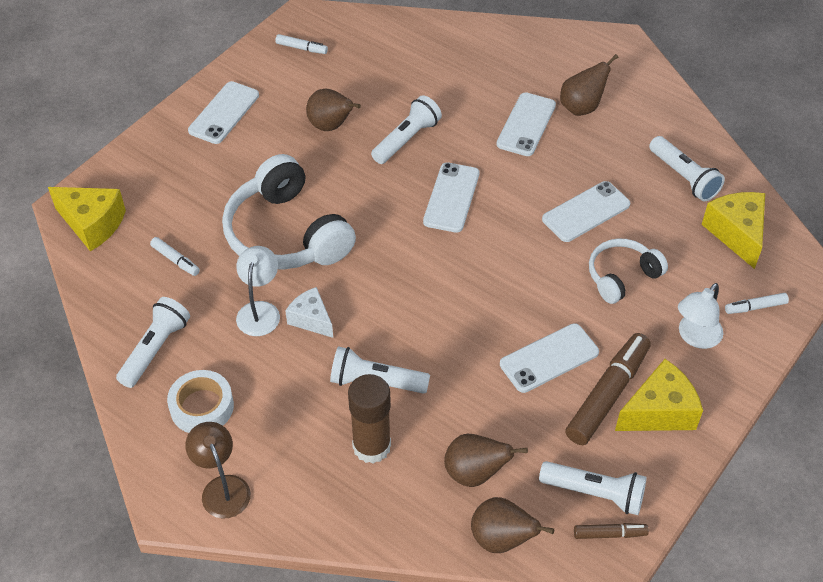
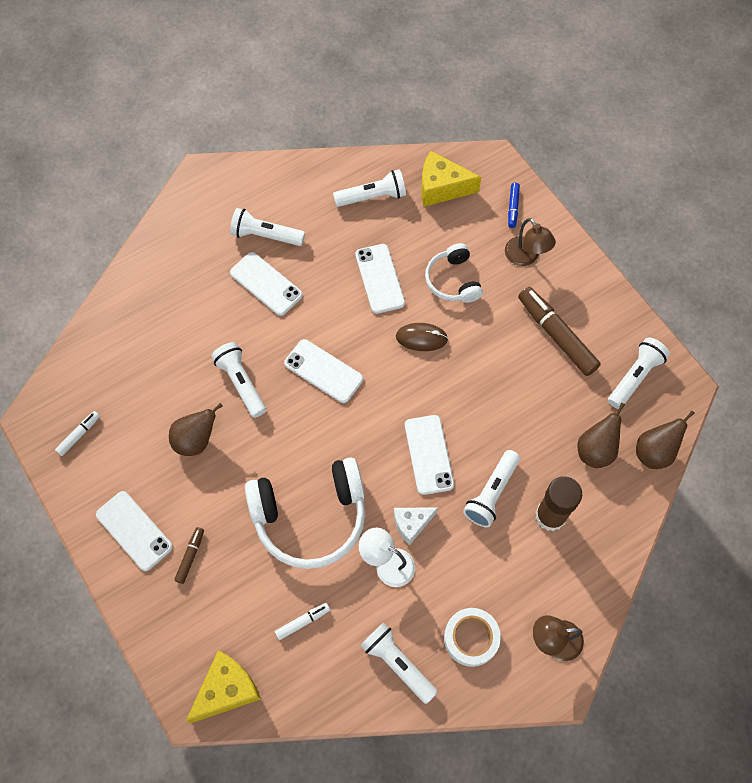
camera: 70 degrees left, 15 degrees up
white phone [500,323,599,393] -> white phone moved to [405,415,454,495]
brown pear [560,54,618,116] -> white flashlight [230,208,305,246]
brown marker [574,523,649,539] -> brown marker moved to [174,527,204,584]
yellow cheese [615,359,703,431] -> none
white lamp [678,283,724,349] -> brown lamp [505,218,556,266]
white marker [725,293,789,314] -> blue marker [508,183,520,228]
none -> brown mouse [396,323,448,351]

